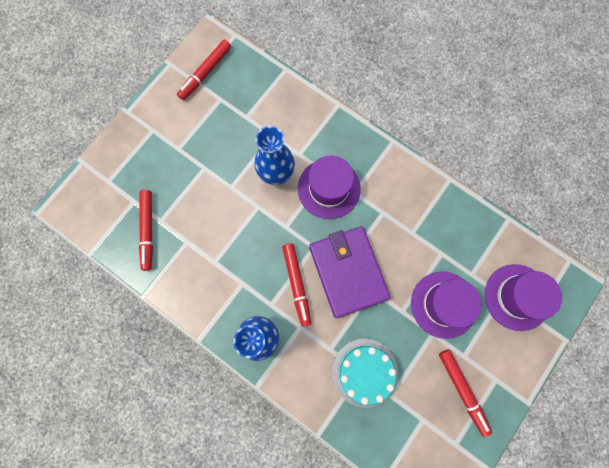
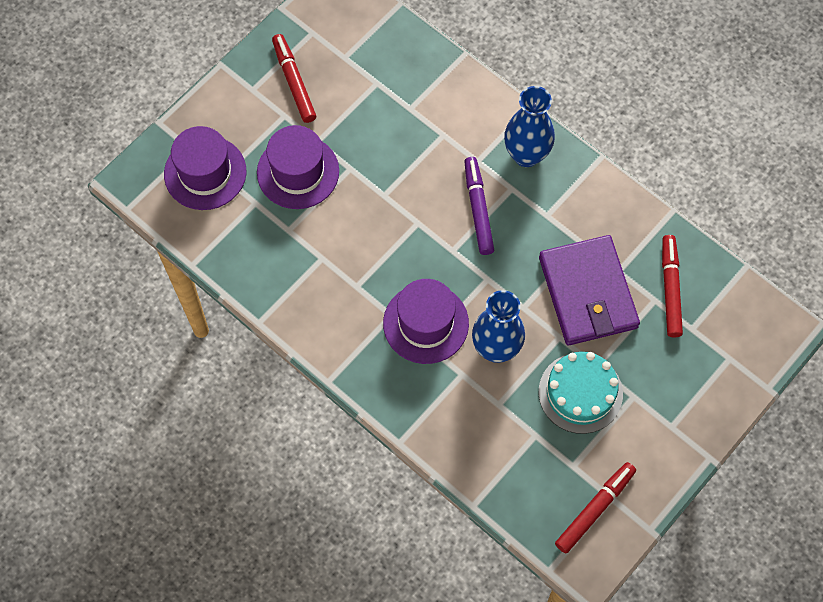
camera: 175 degrees left, 10 degrees down
red marker [282,243,311,327] -> purple marker [464,157,494,255]
purple wallet [309,226,391,318] -> purple wallet moved to [539,235,640,345]
turquoise cake [332,339,398,408] -> turquoise cake moved to [539,352,623,434]

